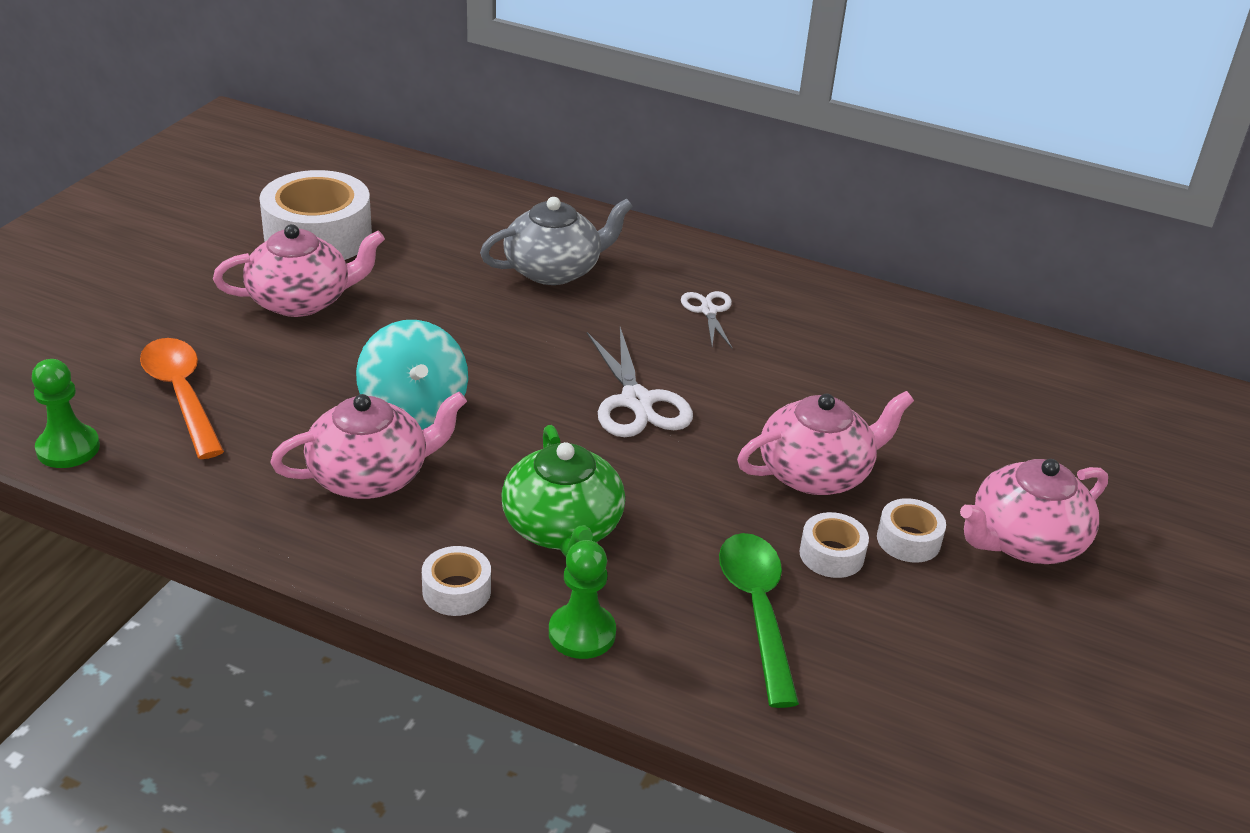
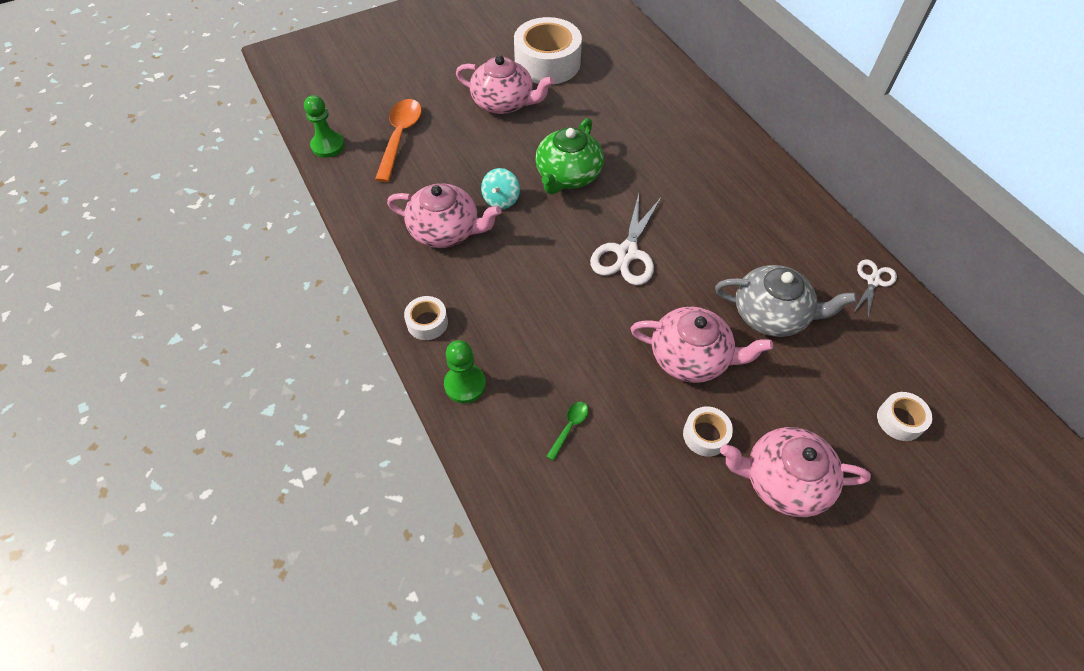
camera: 40 degrees right, 20 degrees up
turquoise spinning top [356,320,468,430] -> turquoise spinning top [481,168,520,209], size x0.59
grey teapot [480,197,633,285] -> grey teapot moved to [715,265,857,337]
green teapot [501,425,625,557] -> green teapot moved to [535,118,604,195]
white scissors [681,291,732,348] -> white scissors moved to [853,259,897,321]
green spoon [719,533,799,708] -> green spoon [546,402,588,461], size x0.47
white tape [799,512,869,578] -> white tape moved to [877,392,932,441]

